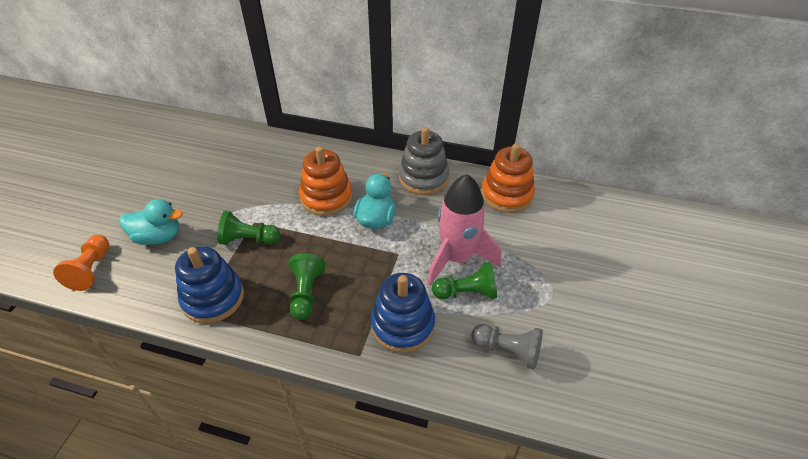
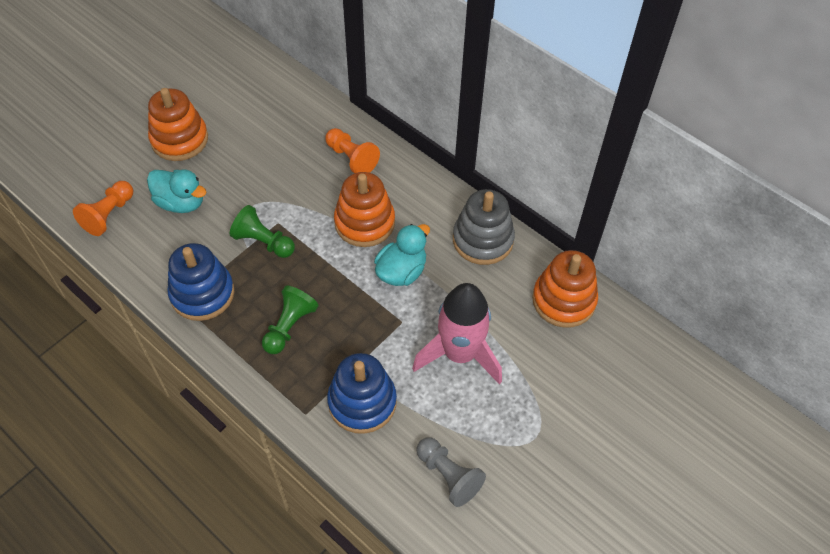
camera: 25 degrees right, 10 degrees up
green pawn [432,262,497,299] -> none
none -> orange stacking toy [148,88,208,161]
none -> orange pawn [325,128,380,173]

